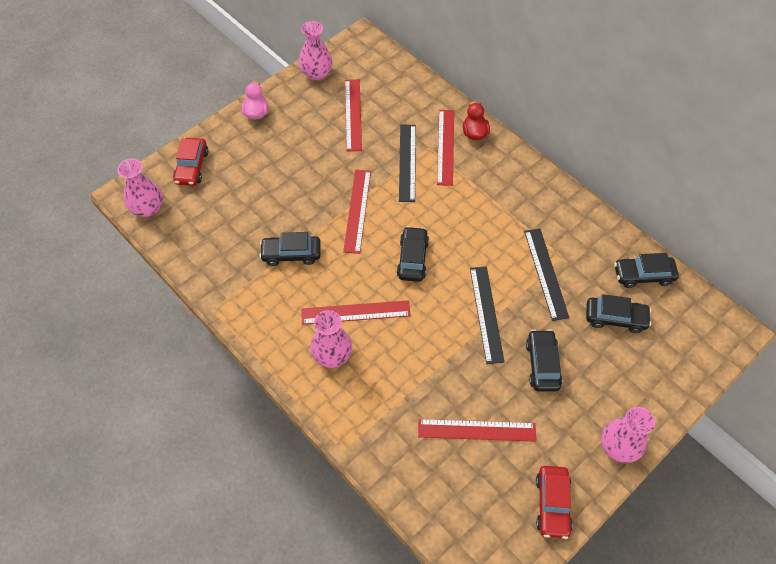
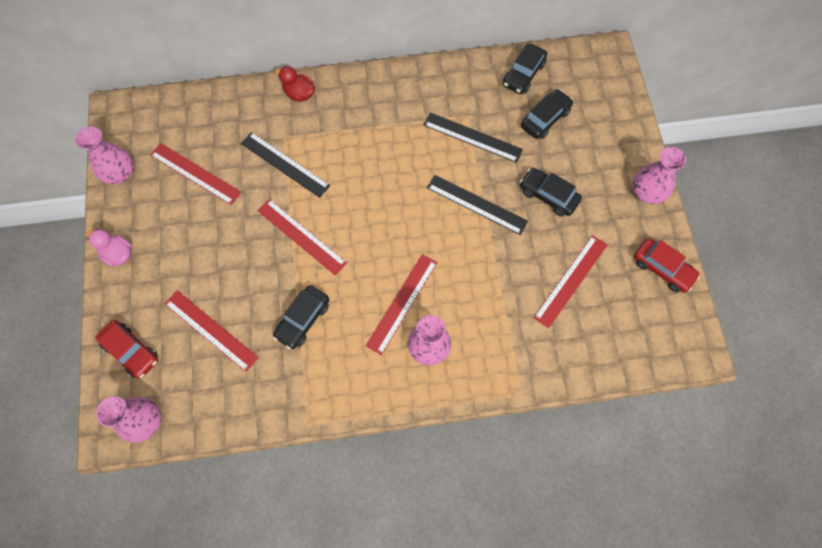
camera: 55 degrees left, 10 degrees up
black car [396,226,429,282] -> none
red ruler [437,110,454,186] -> red ruler moved to [164,290,259,372]

